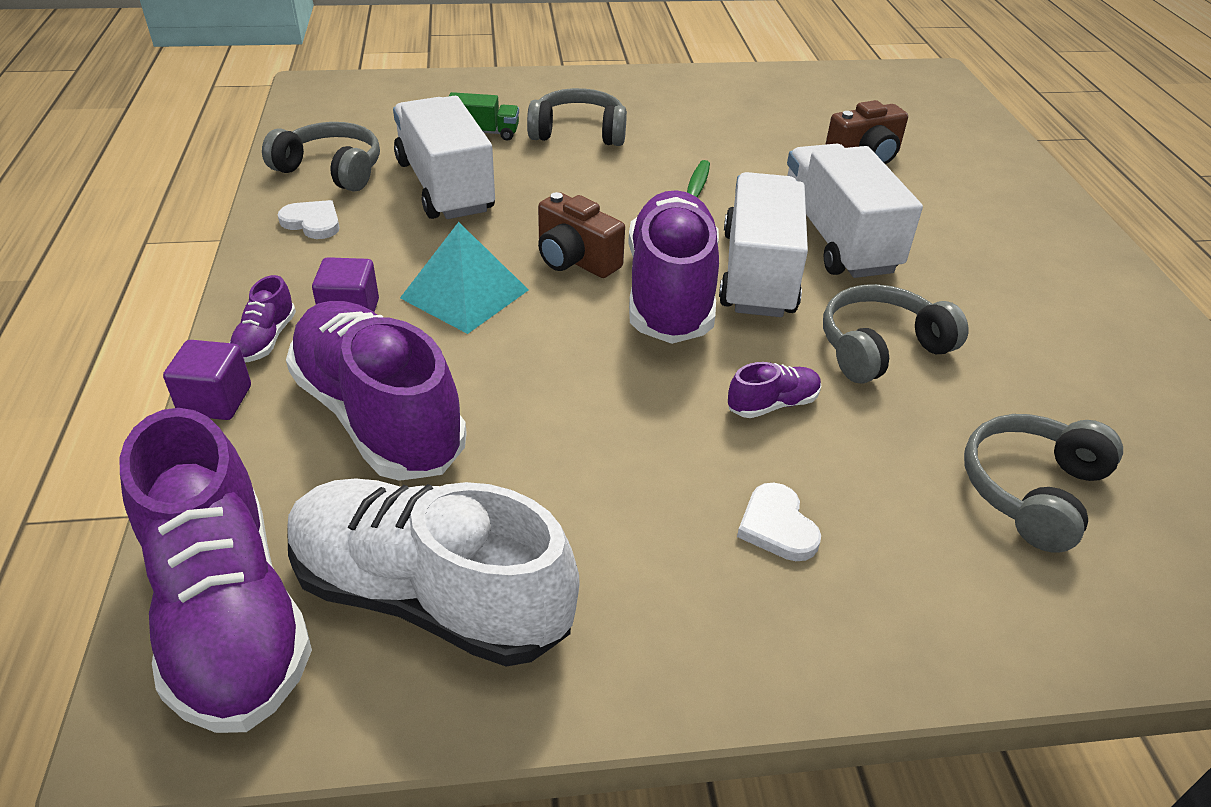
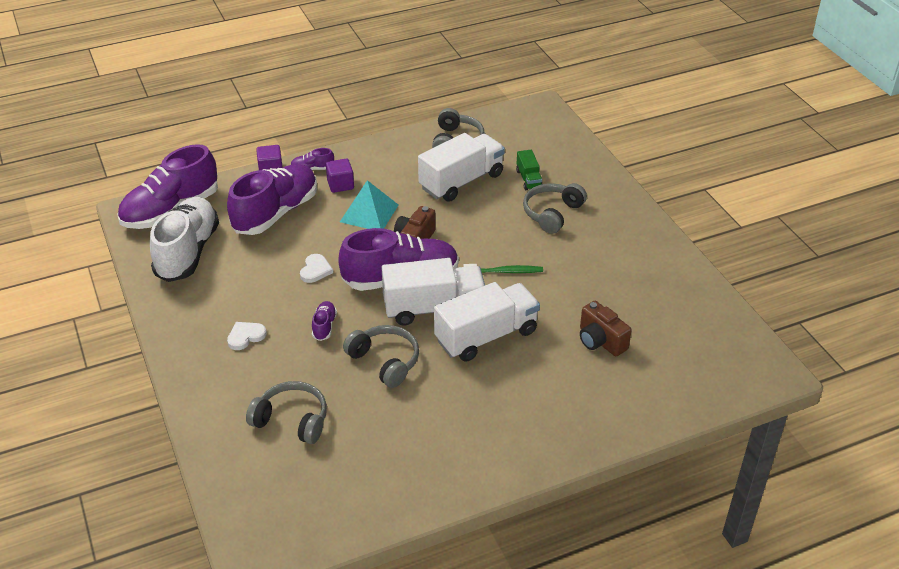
camera: 75 degrees right, 0 degrees up
white heart [277,200,340,239] -> white heart moved to [300,254,333,283]
grey headphones [527,88,627,146] -> grey headphones turned 135 degrees counterclockwise [523,183,587,234]
purple shoe [728,362,821,418] -> purple shoe turned 135 degrees counterclockwise [312,301,337,341]

